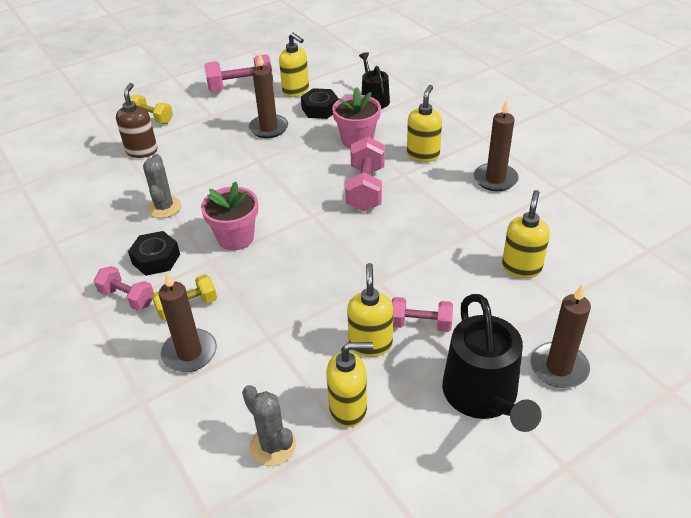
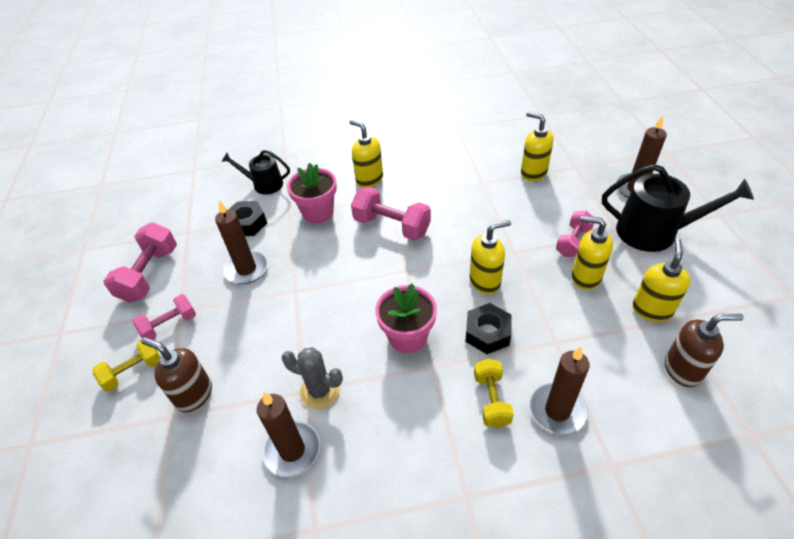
camera: 65 degrees left, 5 degrees up
pink dumbbell [94,266,154,310] -> pink dumbbell moved to [133,294,196,340]
black nut [128,231,180,276] -> black nut moved to [465,303,512,354]
grey cactus [242,385,296,466] -> brown soap dispenser [665,314,744,387]
yellow soap dispenser [279,32,309,97] -> yellow soap dispenser moved to [470,220,511,294]
brown candle [474,99,519,191] -> brown candle moved to [257,392,320,477]

